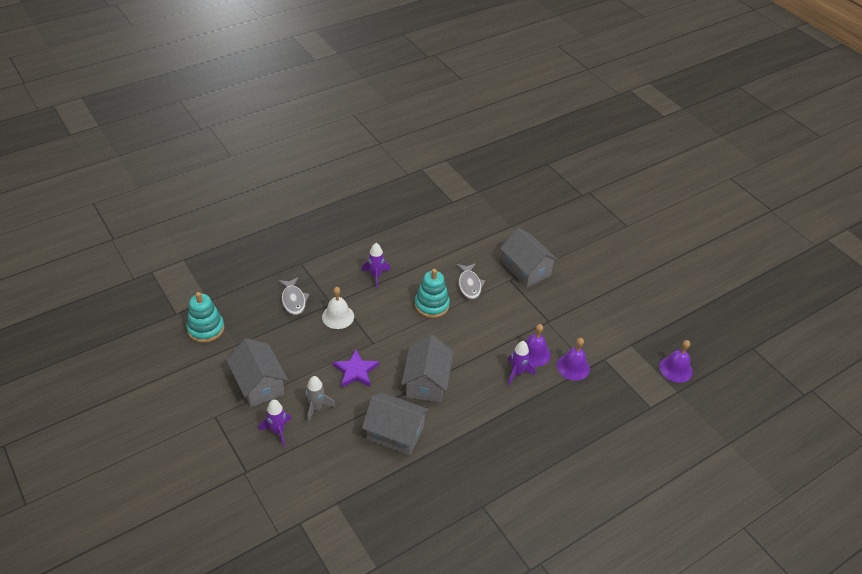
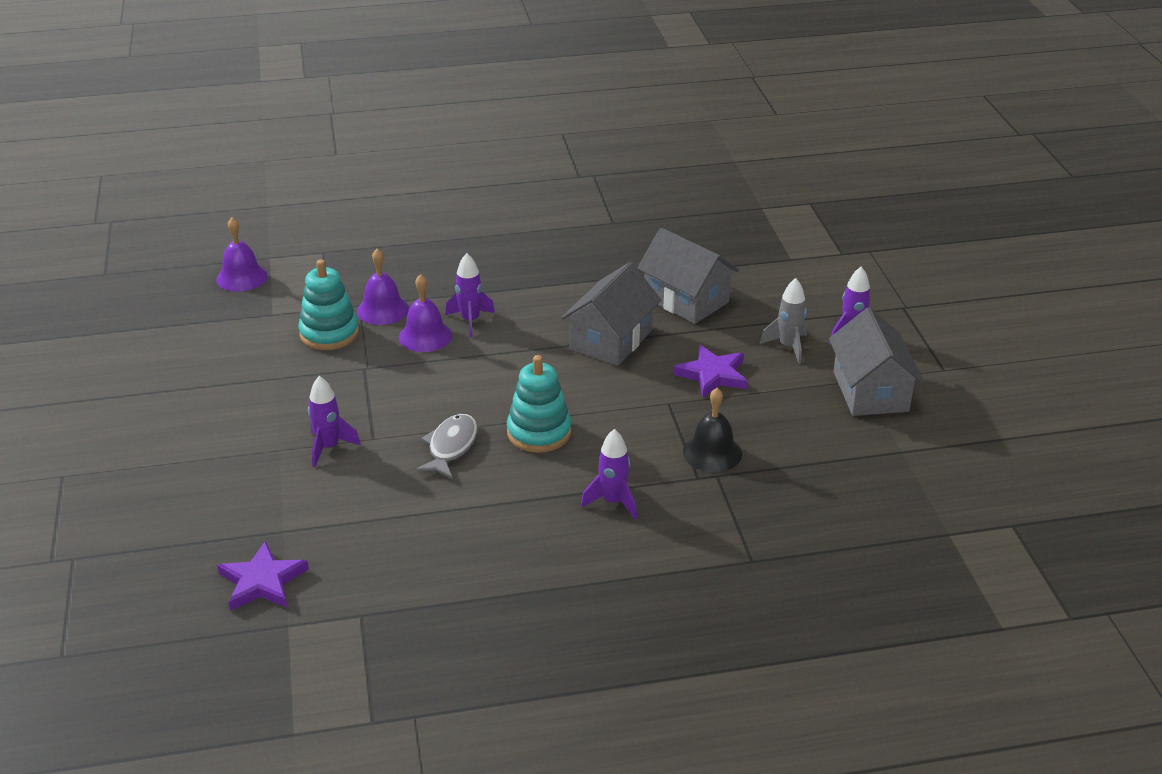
camera: 155 degrees left, 10 degrees down
turquoise stacking toy [186,292,224,343] -> turquoise stacking toy moved to [298,259,359,350]
grey fish [278,277,310,315] -> none
white bell [322,287,354,329] -> black bell [683,388,742,472]
grey house [500,228,559,287] -> purple rocket [308,376,361,467]
none -> purple star [217,541,309,611]

